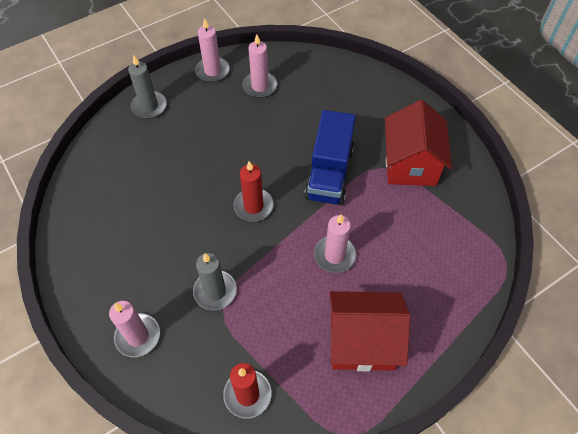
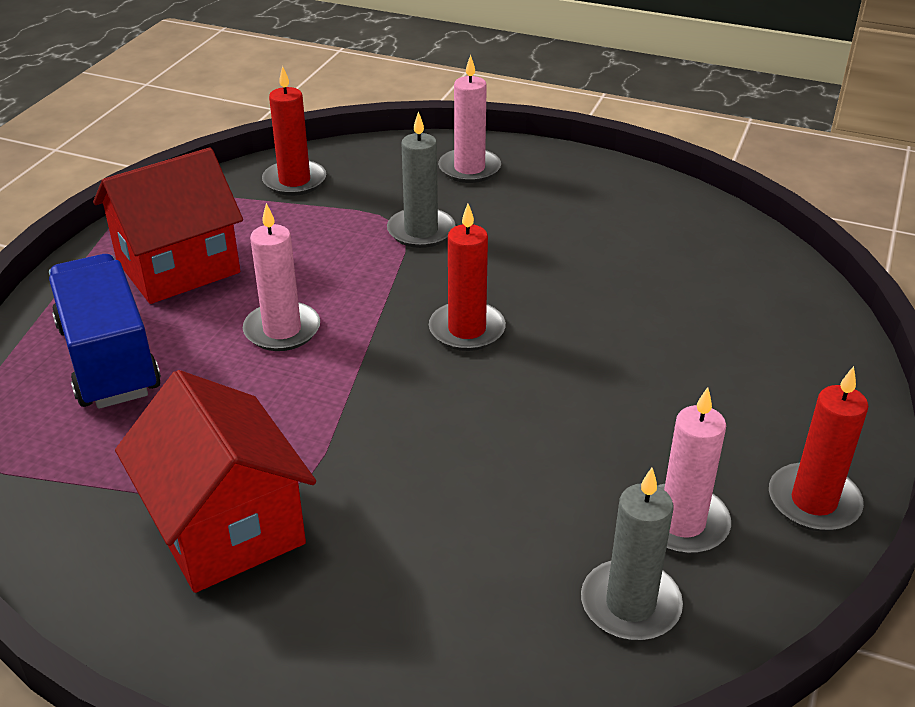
camera: 145 degrees right, 20 degrees down
grey candle [128,55,167,119] -> grey candle moved to [581,468,683,641]
pink candle [195,18,230,82] -> red candle [769,366,868,531]
blue truck [304,110,356,205] -> blue truck moved to [49,254,161,409]

